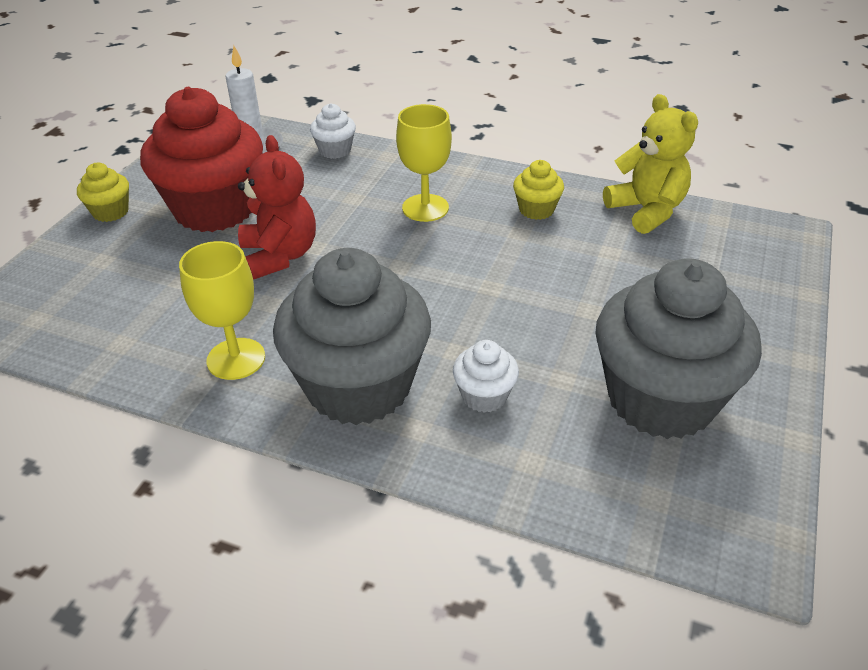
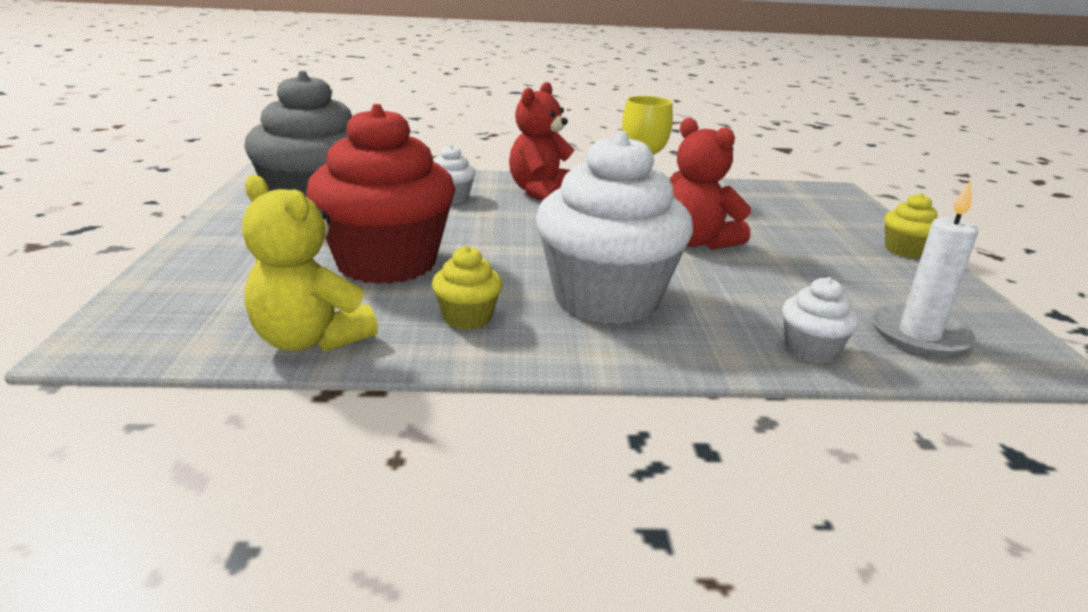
camera: 155 degrees right, 15 degrees down
red cupcake [140,87,263,232] -> red cupcake moved to [306,104,455,284]
grey cupcake [273,248,431,425] -> red teddy bear [509,82,574,201]
yellow goblet [396,104,452,222] -> white cupcake [536,131,693,324]

